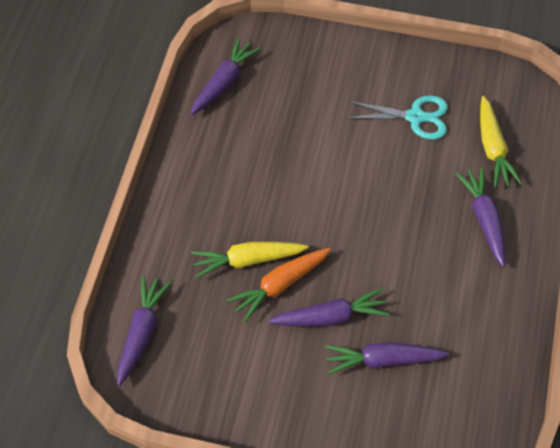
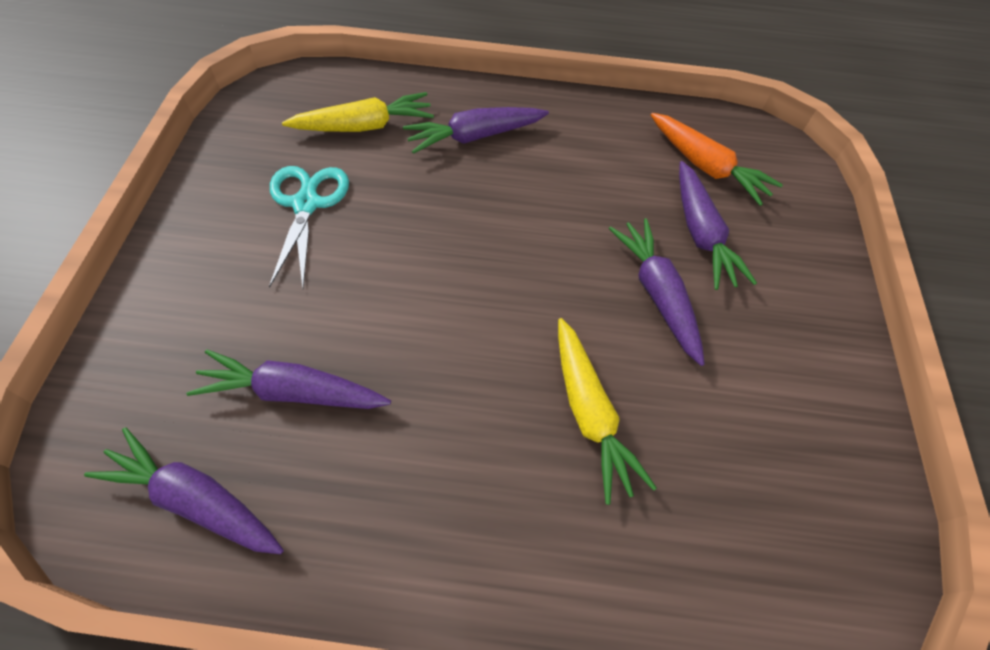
camera: 100 degrees left, 0 degrees up
purple carrot [117,275,172,386] -> purple carrot moved to [187,349,391,409]
orange carrot [227,248,331,322] -> orange carrot moved to [651,113,783,206]

